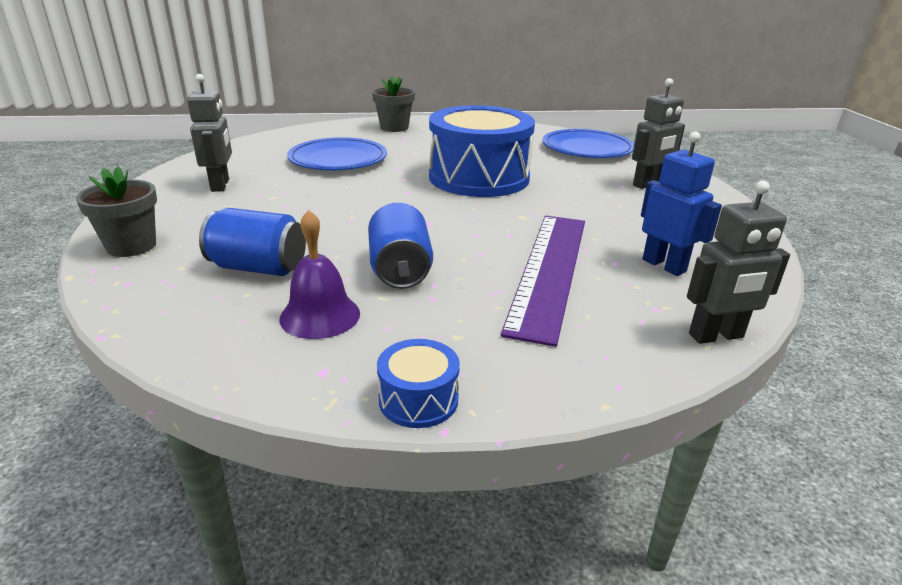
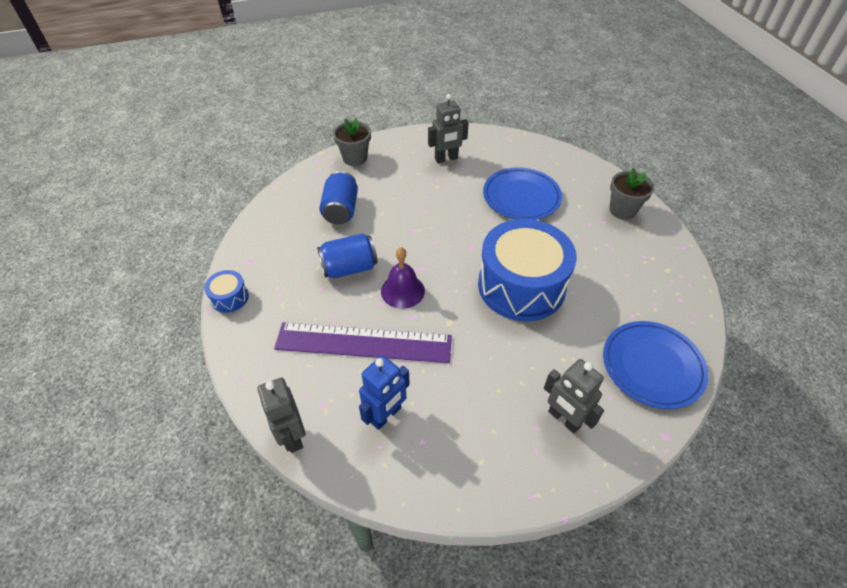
camera: 80 degrees right, 20 degrees up
purple bell [279,210,360,339] -> purple bell moved to [381,247,425,309]

